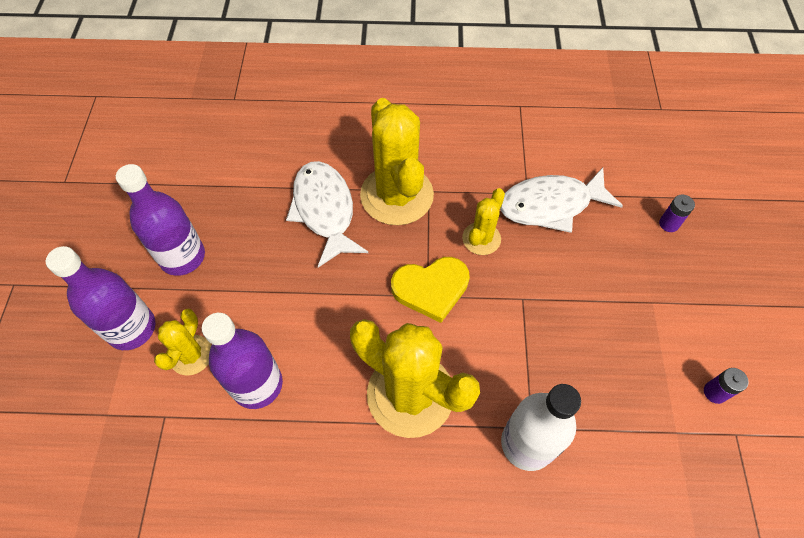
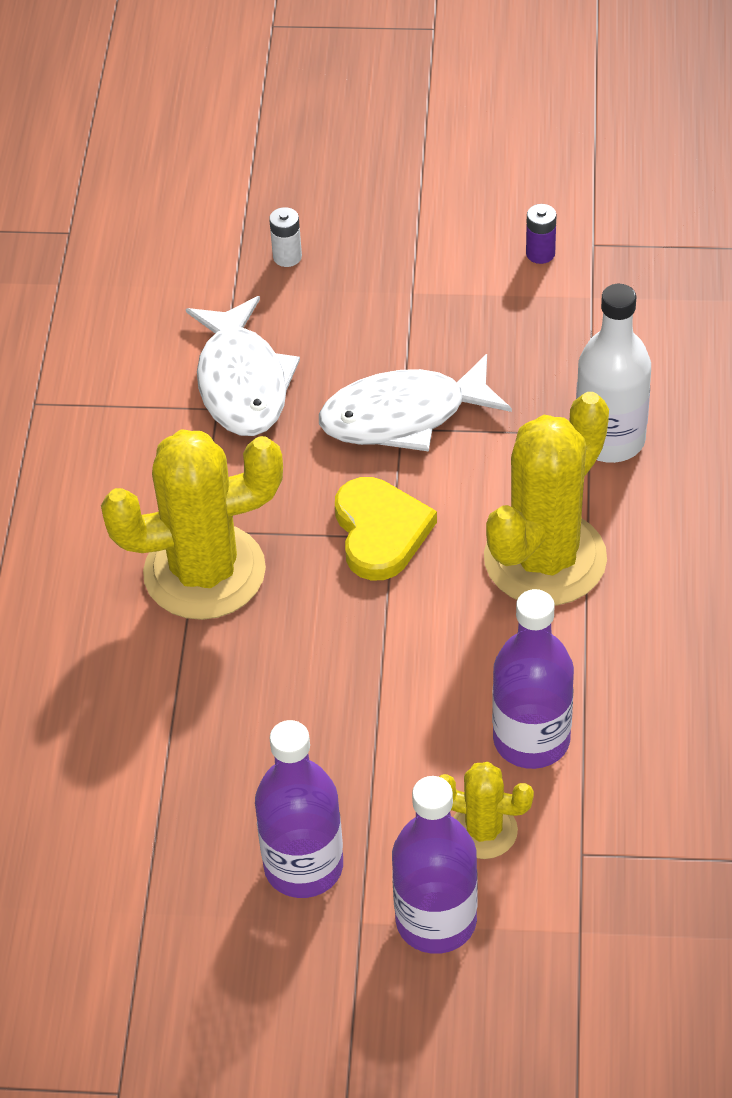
camera: 85 degrees left, 10 degrees down
white fish [286,161,368,268] -> white fish moved to [319,354,512,452]
yellow cactus [462,188,505,255] -> none
purple battery [659,195,695,232] -> white battery [269,207,302,267]

